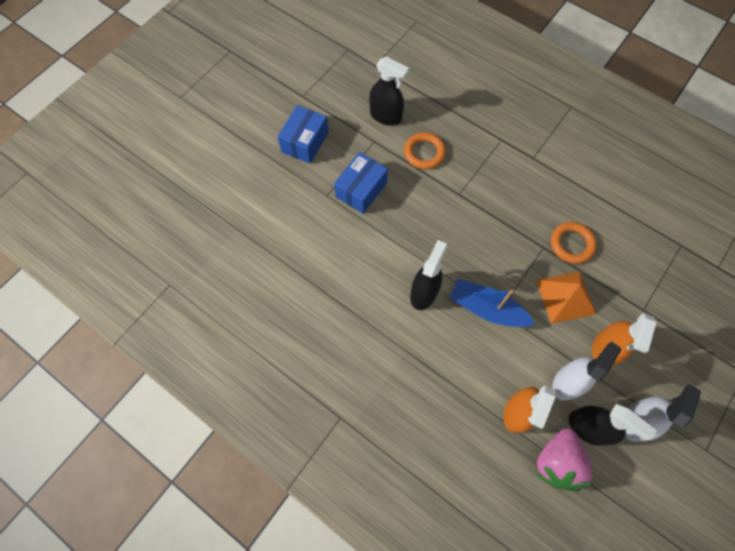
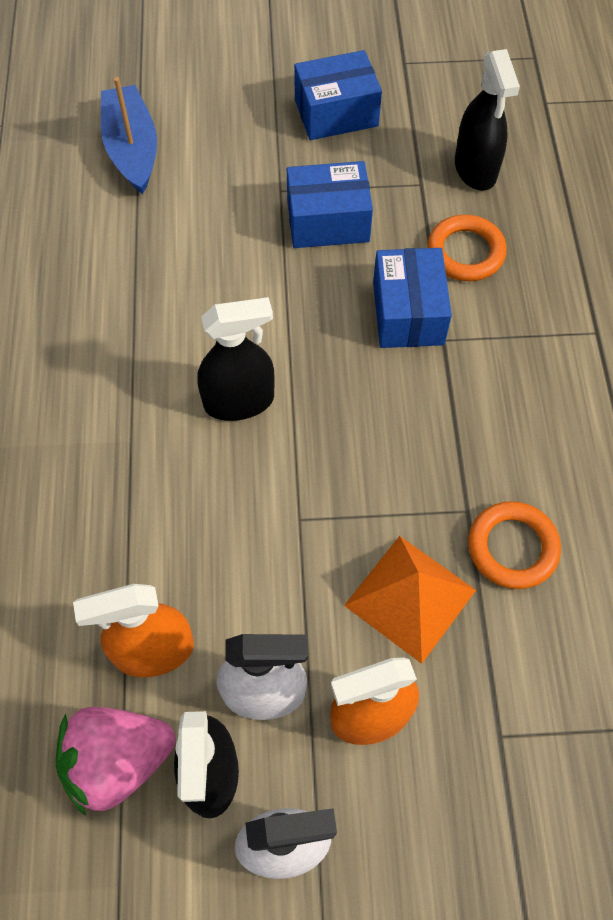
camera: 50 degrees right, 5 degrees down
blue boat [449,279,535,327] -> blue boat moved to [101,77,157,194]
none -> blue box [373,248,452,348]

